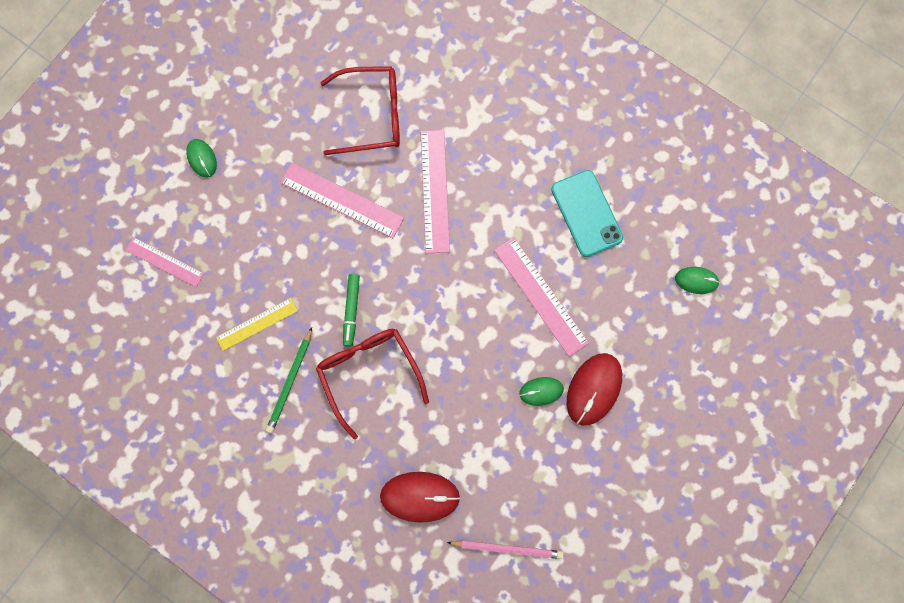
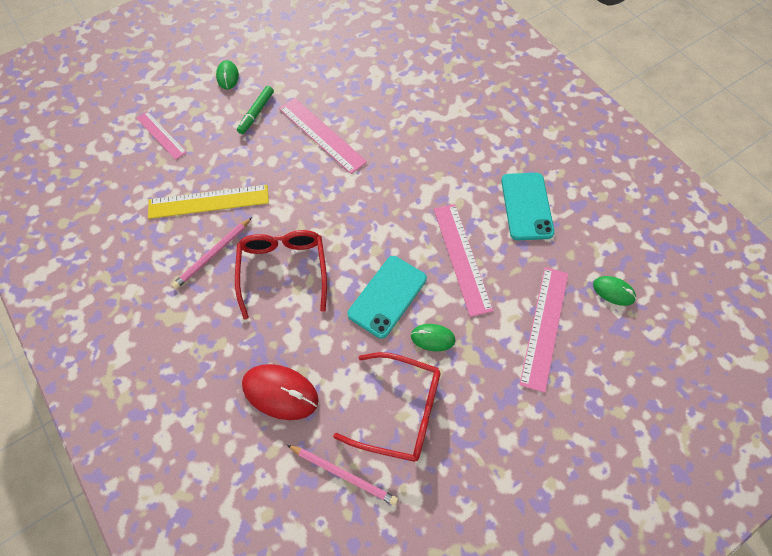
camera: 20 degrees right, 15 degrees down
yellow ruler [216,298,298,351] -> yellow ruler [148,184,269,219], size x1.57
green pencil [266,327,312,433] -> pink pencil [172,217,252,289]
red glasses [320,66,400,155] -> red glasses moved to [333,352,440,462]
green marker [343,274,360,347] -> green marker moved to [237,86,274,134]
pink ruler [420,130,450,253] -> pink ruler moved to [519,267,568,393]
red mouse [567,353,622,426] -> none
none -> turquoise phone [347,256,427,339]

